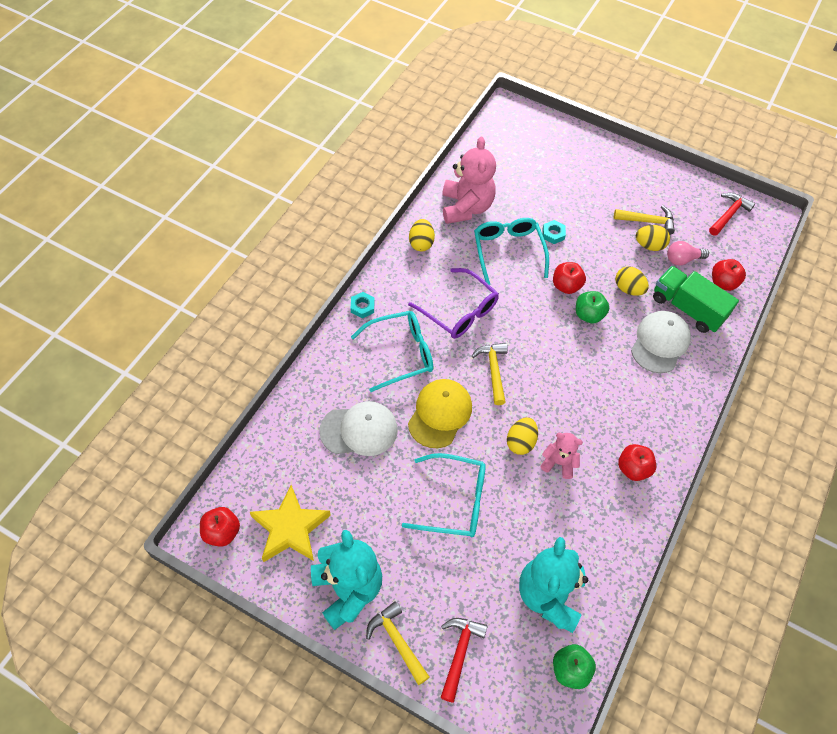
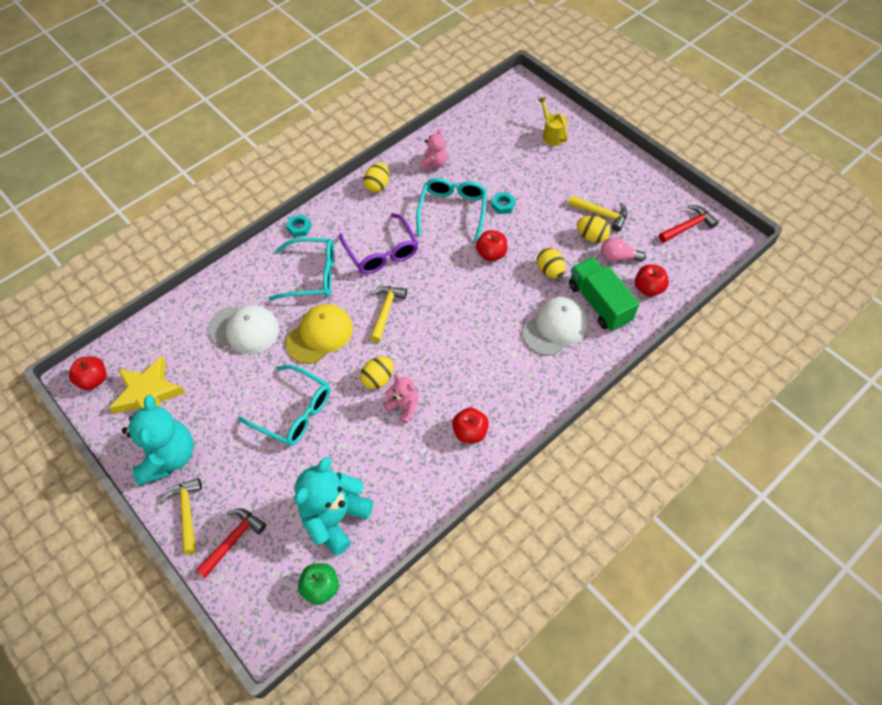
camera: 25 degrees right, 0 degrees up
pink teddy bear [442,137,496,224] -> pink teddy bear [420,129,447,170], size x0.54
green apple [576,291,609,323] -> none
none -> yellow watering can [538,97,568,146]

